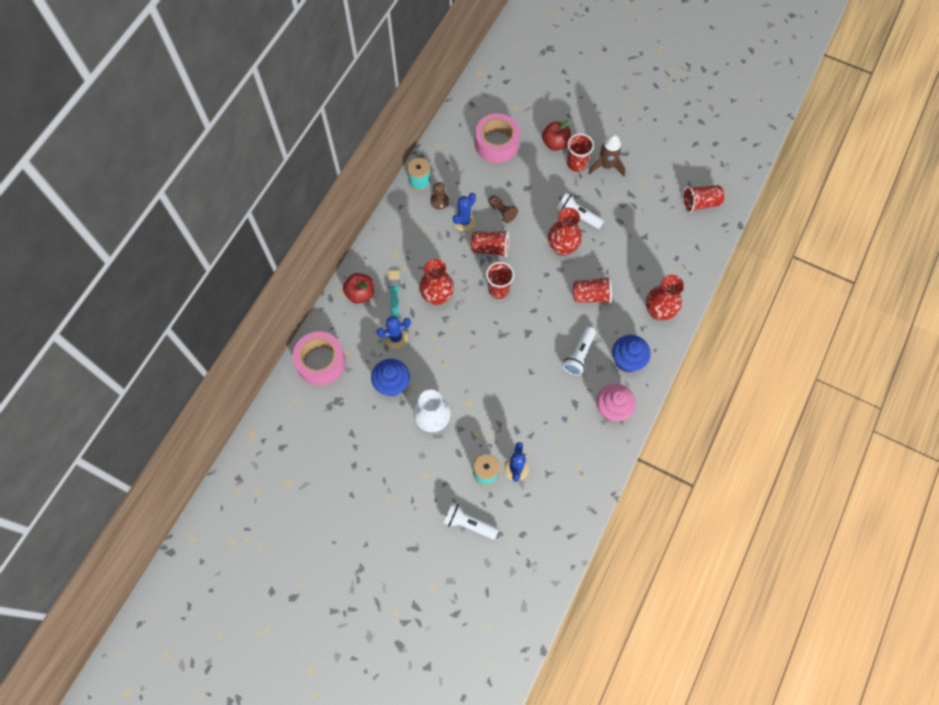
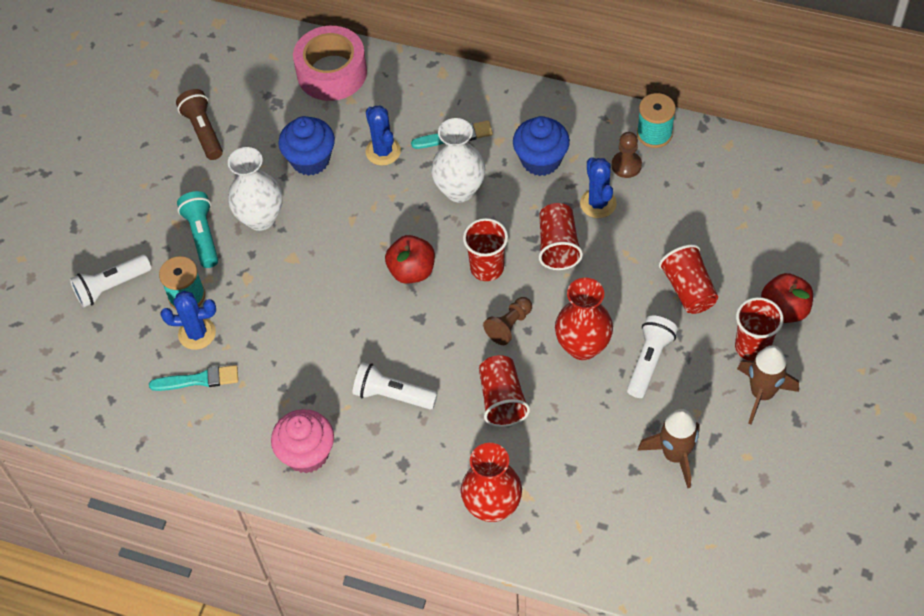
camera: 85 degrees right, 10 degrees down
red apple [343,273,374,304] -> red apple moved to [385,235,435,284]
red vase [419,259,454,305] -> white vase [431,118,485,203]
white flashlight [444,503,499,540] -> white flashlight turned 135 degrees counterclockwise [70,254,151,308]
blue cactus [453,193,476,231] -> blue cactus turned 45 degrees clockwise [580,157,617,218]
pink tape [475,113,520,163] -> none
brown pawn [488,195,518,223] -> brown pawn moved to [483,297,532,345]
blue cupcake [612,335,651,372] -> blue cupcake moved to [513,116,570,176]
red cup [682,185,725,213] -> red cup moved to [659,244,718,314]
none -> turquoise brush [149,365,238,391]
none -> brown flashlight [176,89,223,160]
none -> turquoise flashlight [177,191,218,268]
none -> brown rocket [638,409,700,488]

